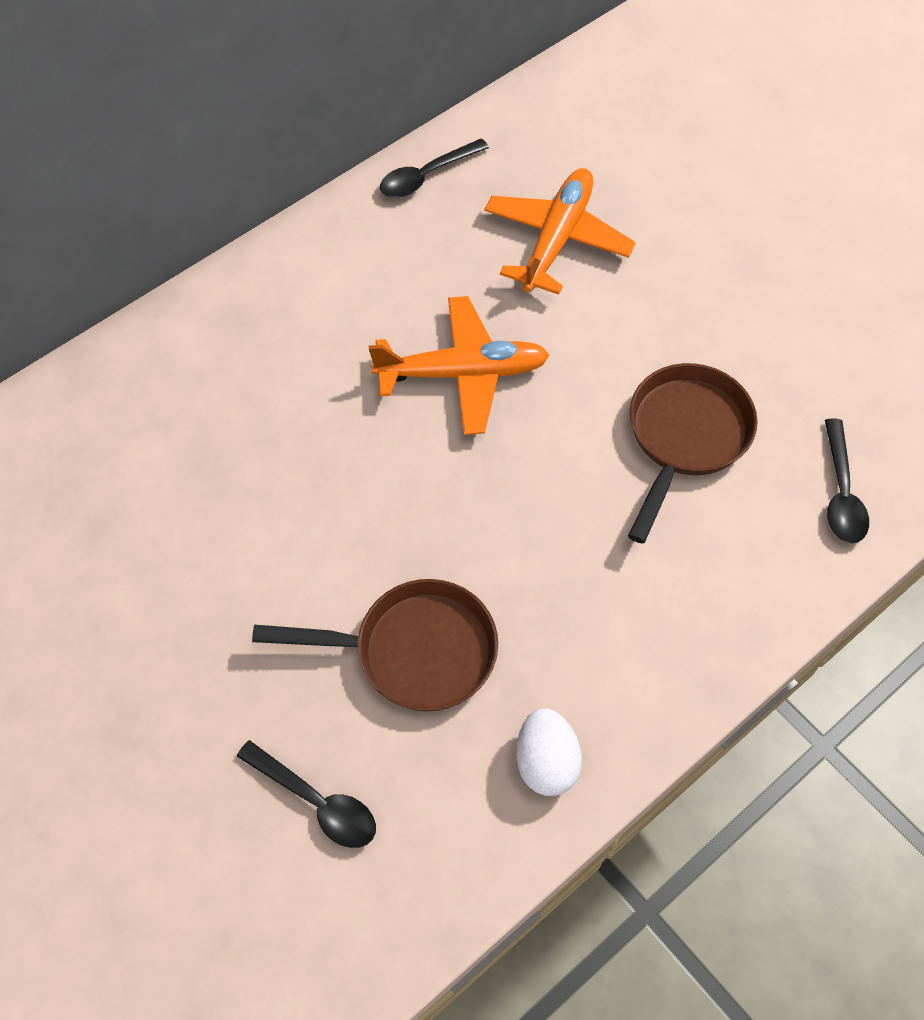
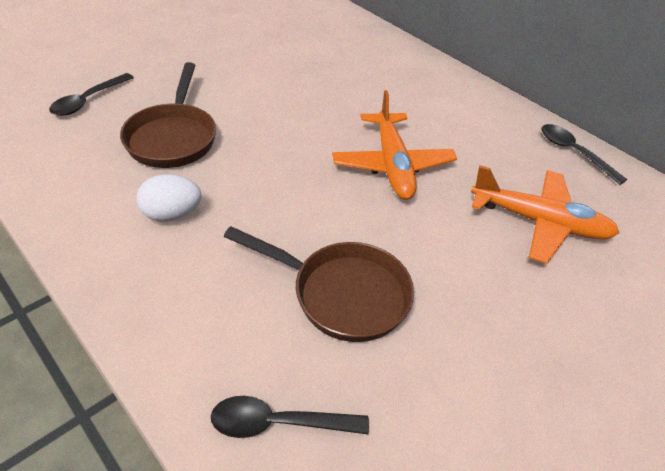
camera: 85 degrees right, 15 degrees down
white egg [516,708,582,796] -> white egg moved to [137,174,201,222]

